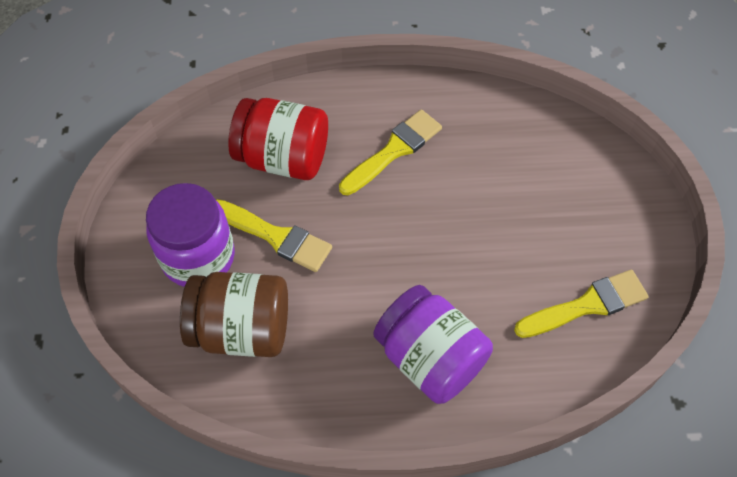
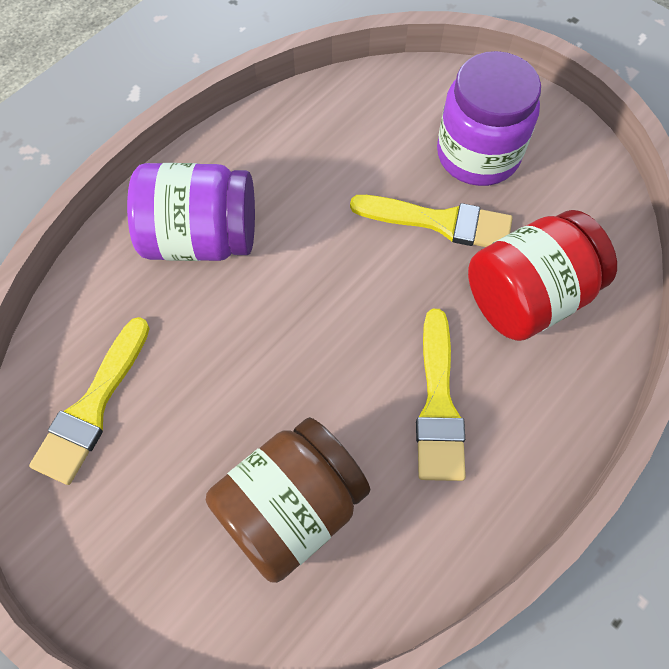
camera: 135 degrees right, 5 degrees up
brown jar [180,272,288,357] -> brown jar moved to [206,417,370,583]
yellow brush [216,199,332,272] -> yellow brush turned 150 degrees counterclockwise [350,195,513,247]

